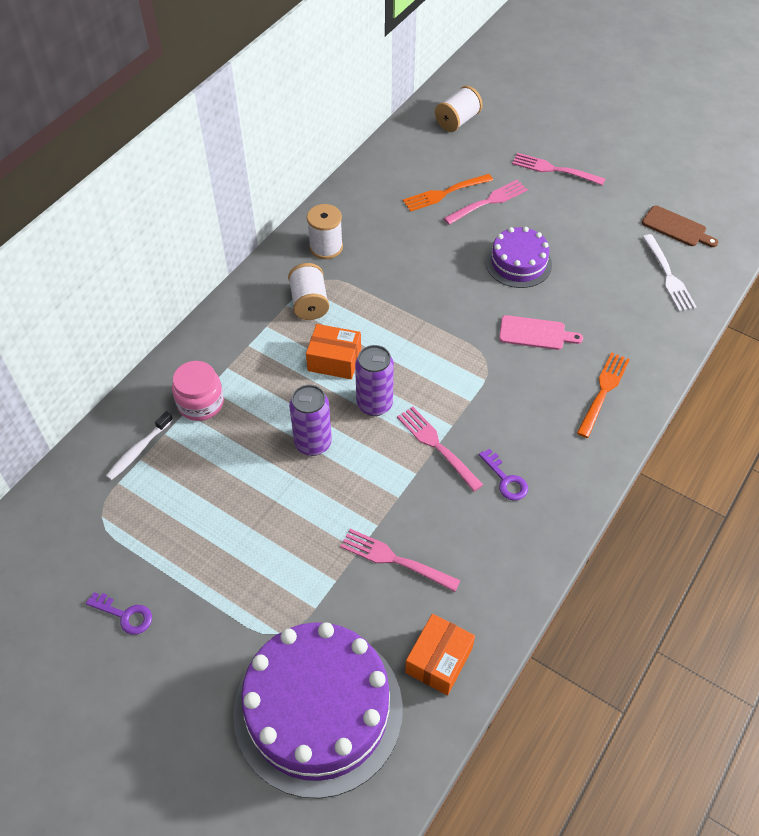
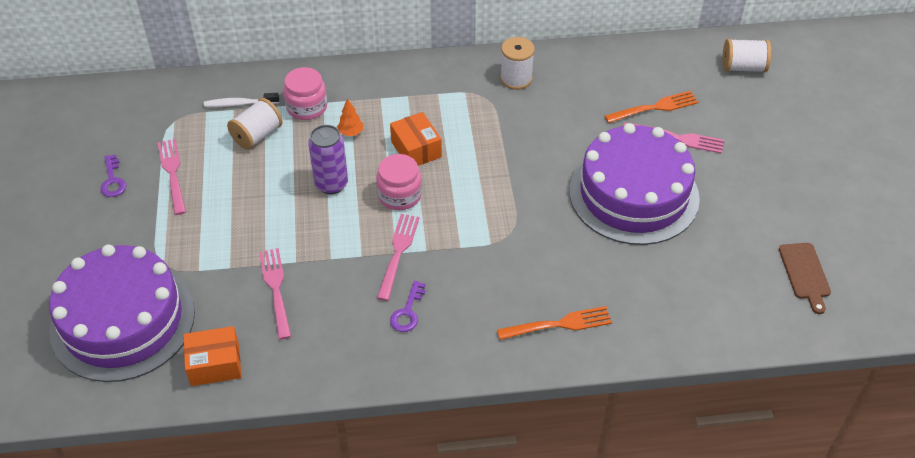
camera: 50 degrees right, 5 degrees down
white spool [288,263,329,320] -> white spool moved to [227,98,283,150]
purple can [355,345,394,416] -> pink jar [376,154,422,210]
orange fork [403,174,493,212] -> orange fork turned 135 degrees clockwise [605,91,699,123]
purple cake [486,227,552,288] -> purple cake [569,123,700,245], size x1.88
pink cutting board [499,315,583,350] -> none
pink fork [512,153,605,186] -> pink fork moved to [157,139,186,215]
white fork [643,234,696,311] -> none
none -> orange tree [337,98,363,136]

